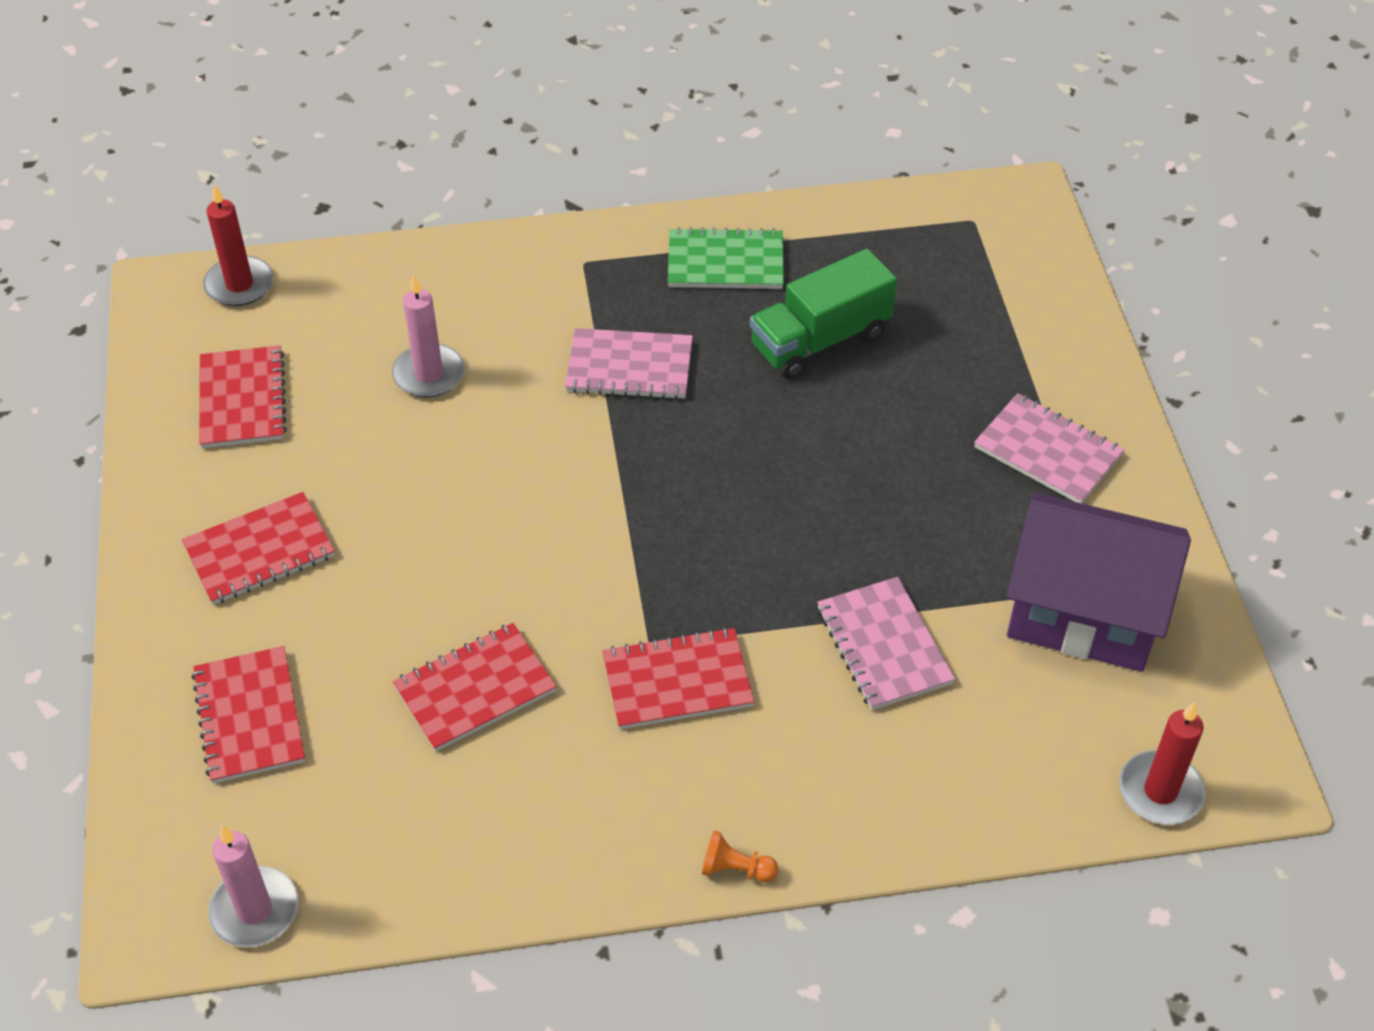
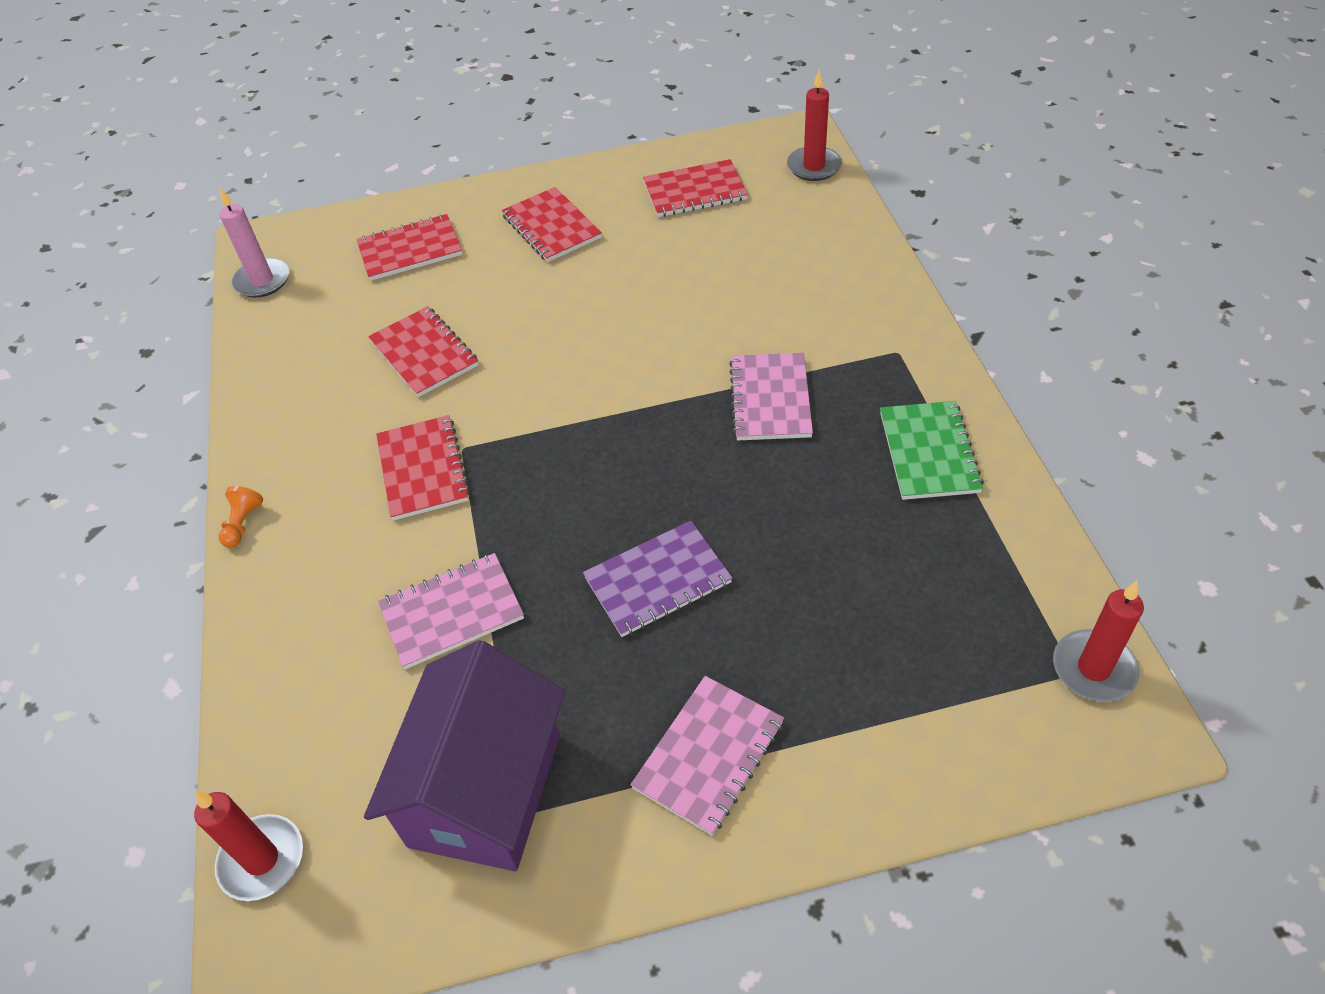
camera: 90 degrees right, 0 degrees up
pink candle [392,275,465,397] -> none
green truck [750,249,897,379] -> none
none -> purple notebook [583,521,732,637]
none -> red candle [1053,581,1144,702]

